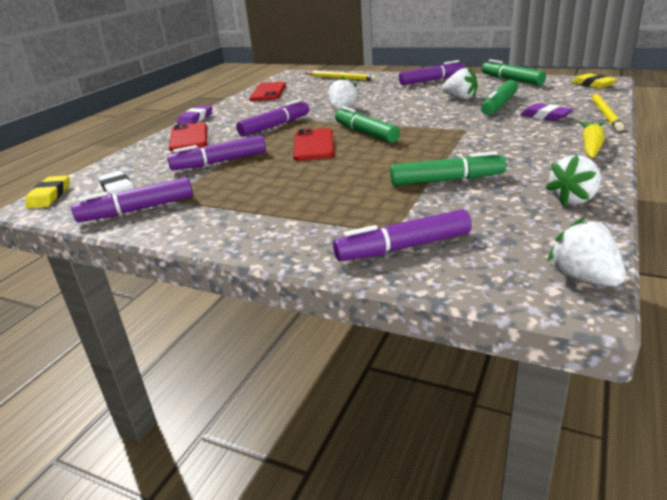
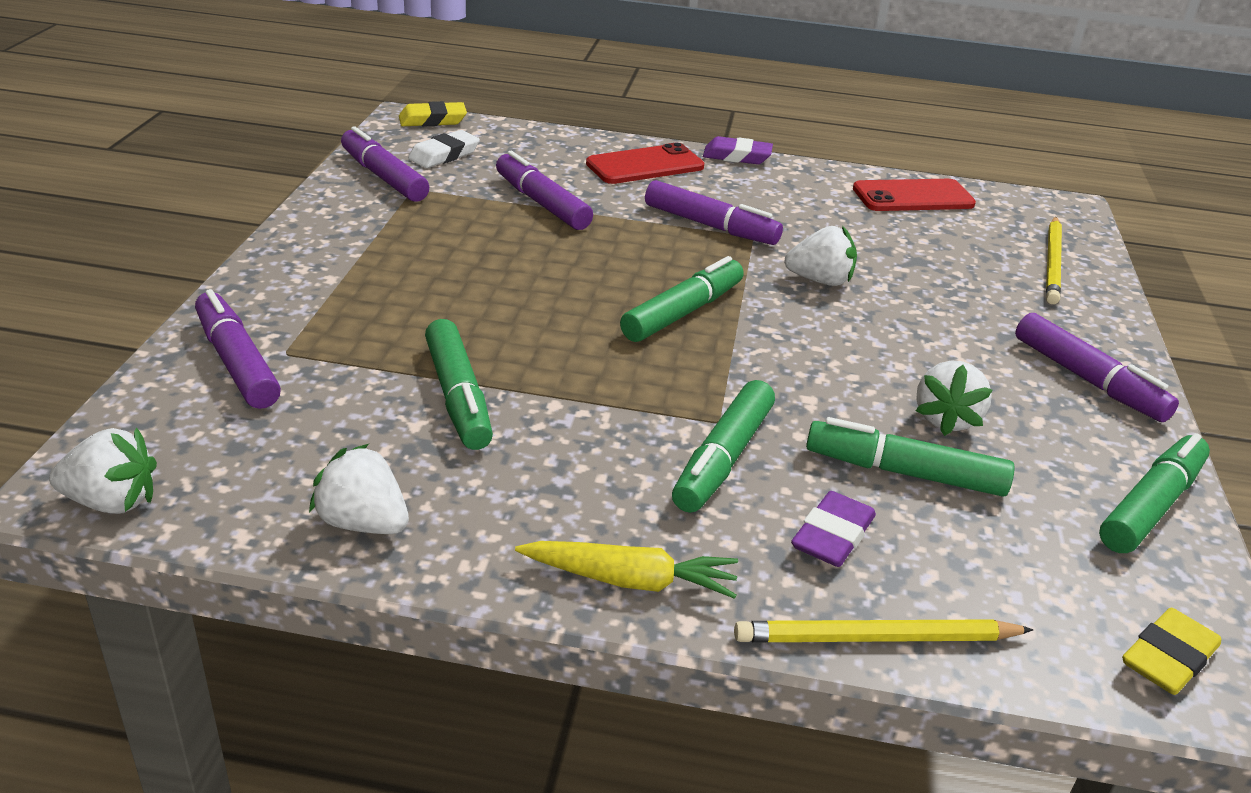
camera: 70 degrees right, 5 degrees up
red phone [293,128,334,161] -> none
white strawberry [547,217,626,287] -> white strawberry turned 45 degrees clockwise [49,427,157,514]
none -> green marker [672,380,775,513]

